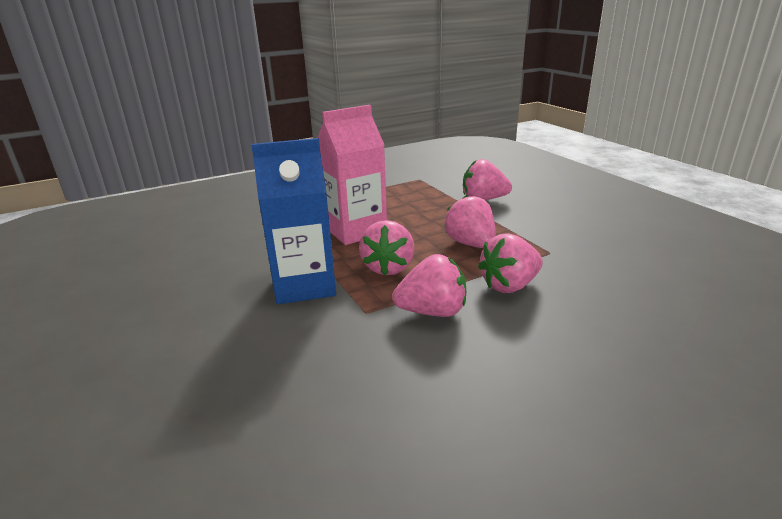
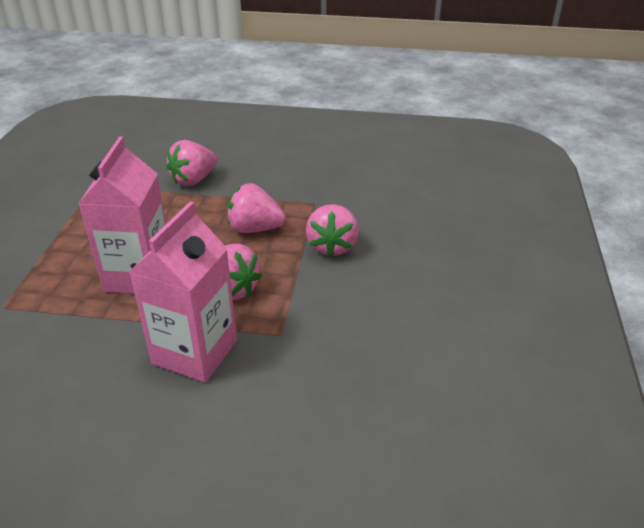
camera: 55 degrees left, 10 degrees up
blue carton [251,138,336,304] -> pink carton [129,202,237,383]
pink strawberry [392,254,466,317] -> none

